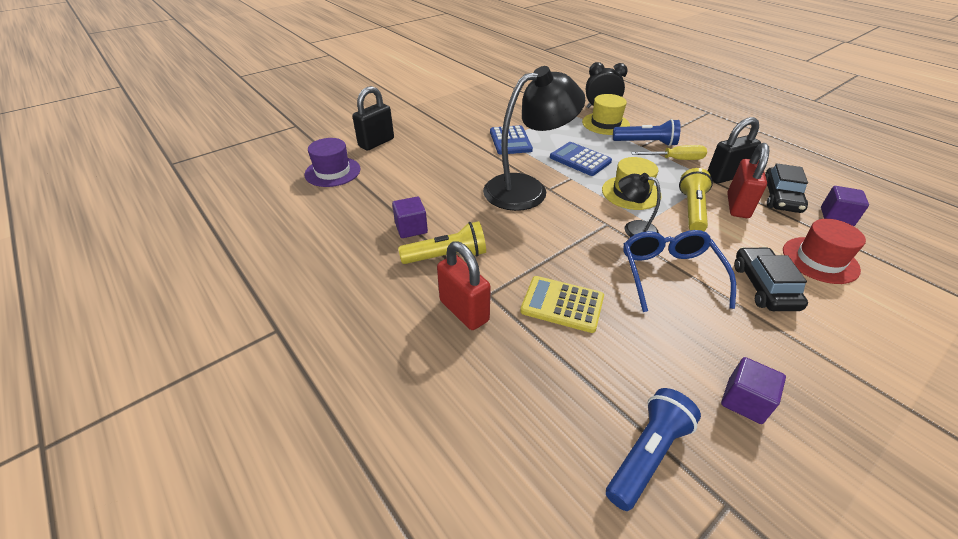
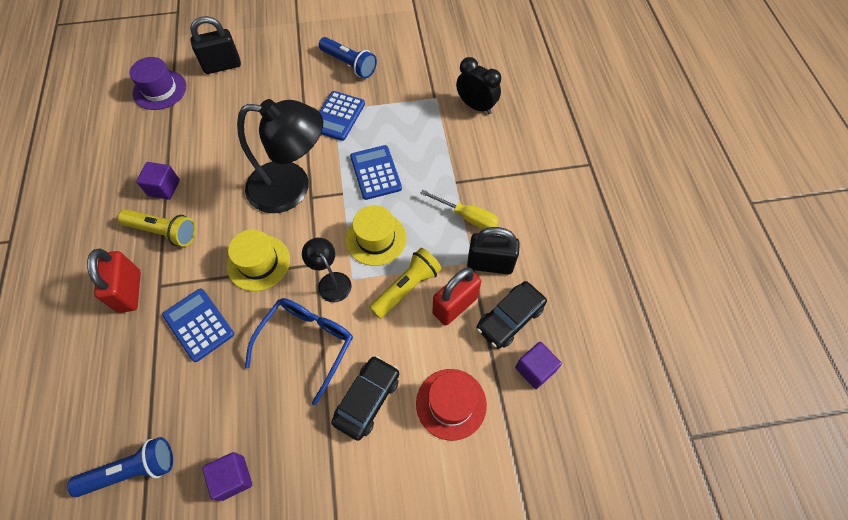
camera: 30 degrees right, 20 degrees up
yellow calculator [520,276,604,333] -> blue calculator [162,288,234,362]
yellow hat [582,94,630,135] -> yellow hat moved to [227,229,290,291]
blue flashlight [613,119,681,146] -> blue flashlight moved to [319,37,377,78]

